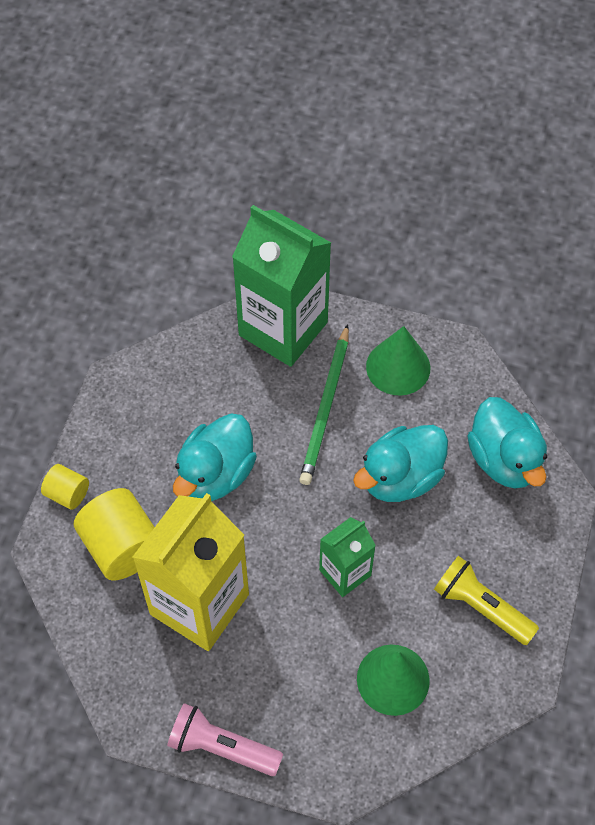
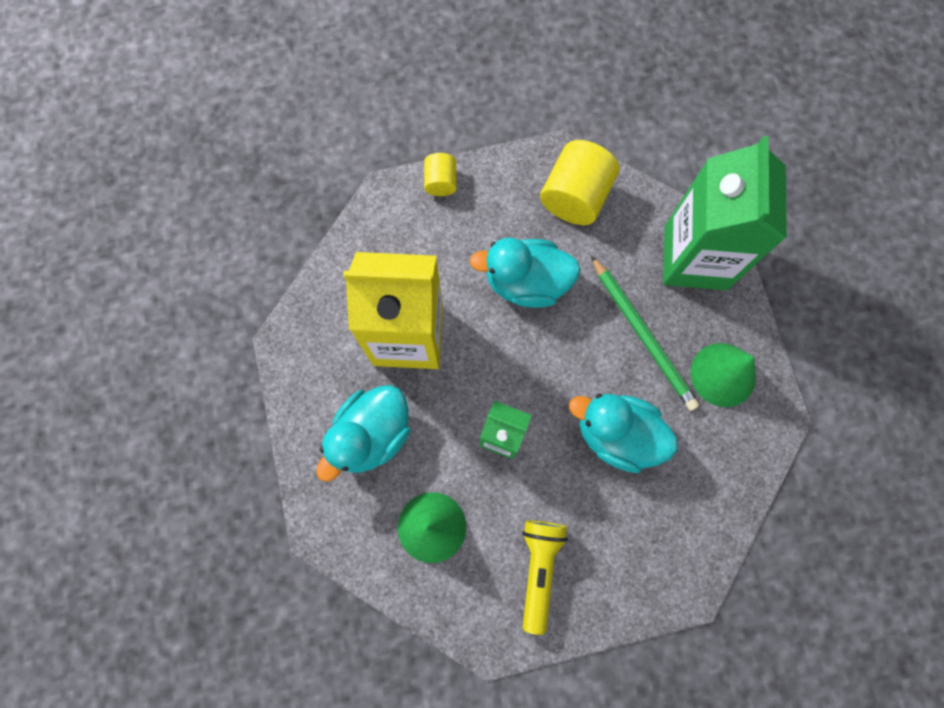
camera: 60 degrees right, 15 degrees up
yellow cylinder [74,488,155,581] -> yellow cylinder moved to [540,140,619,225]
pink flashlight [167,703,283,776] -> none
green pencil [299,324,349,485] -> green pencil turned 105 degrees counterclockwise [591,256,699,411]
turquoise duck [467,397,547,489] -> turquoise duck moved to [316,385,411,482]

